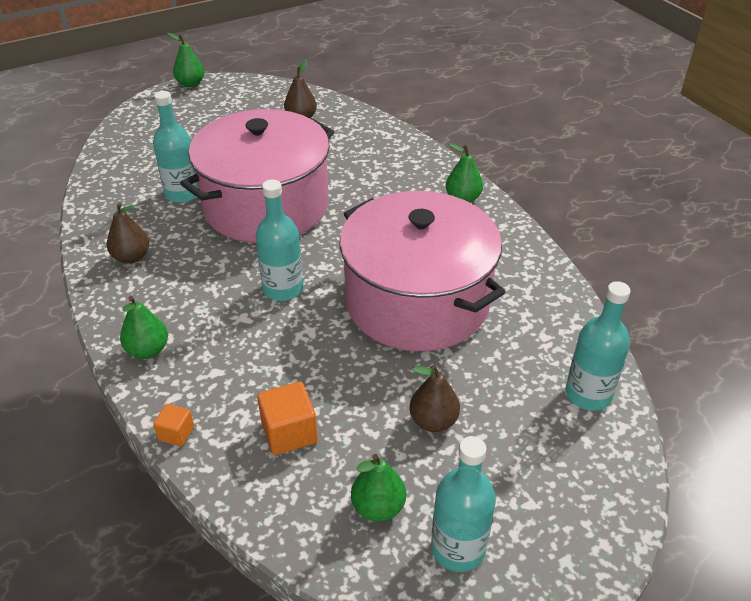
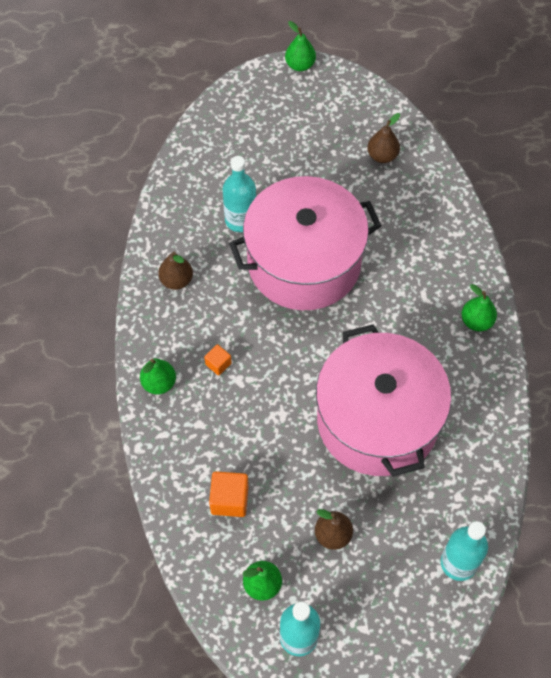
camera: 25 degrees right, 20 degrees up
orange cube [153,404,194,446] -> orange cube moved to [204,344,232,376]
turquoise bottle [255,180,303,301] -> none

